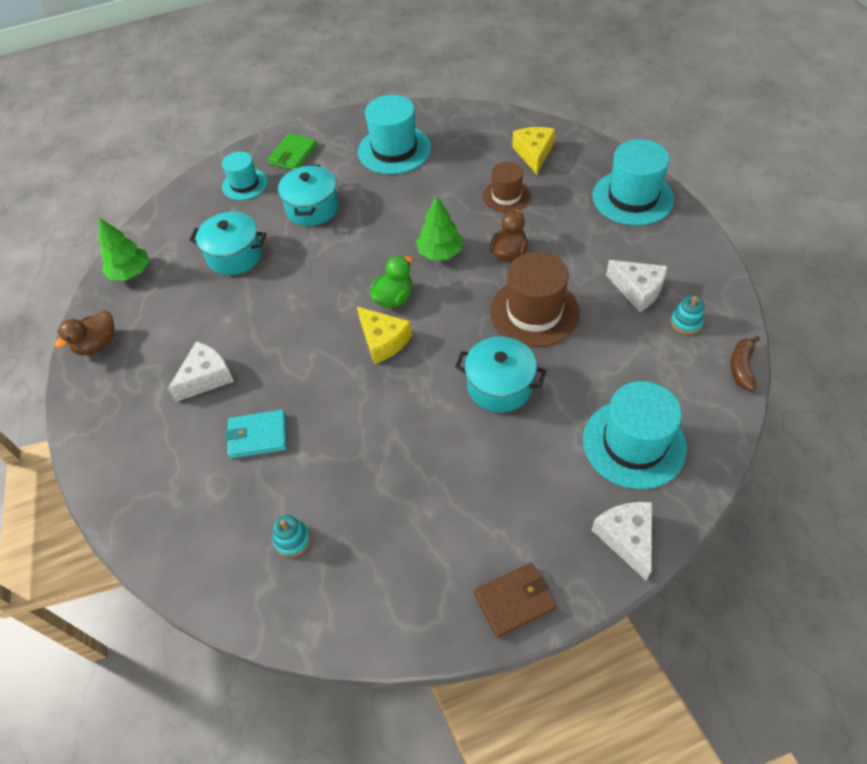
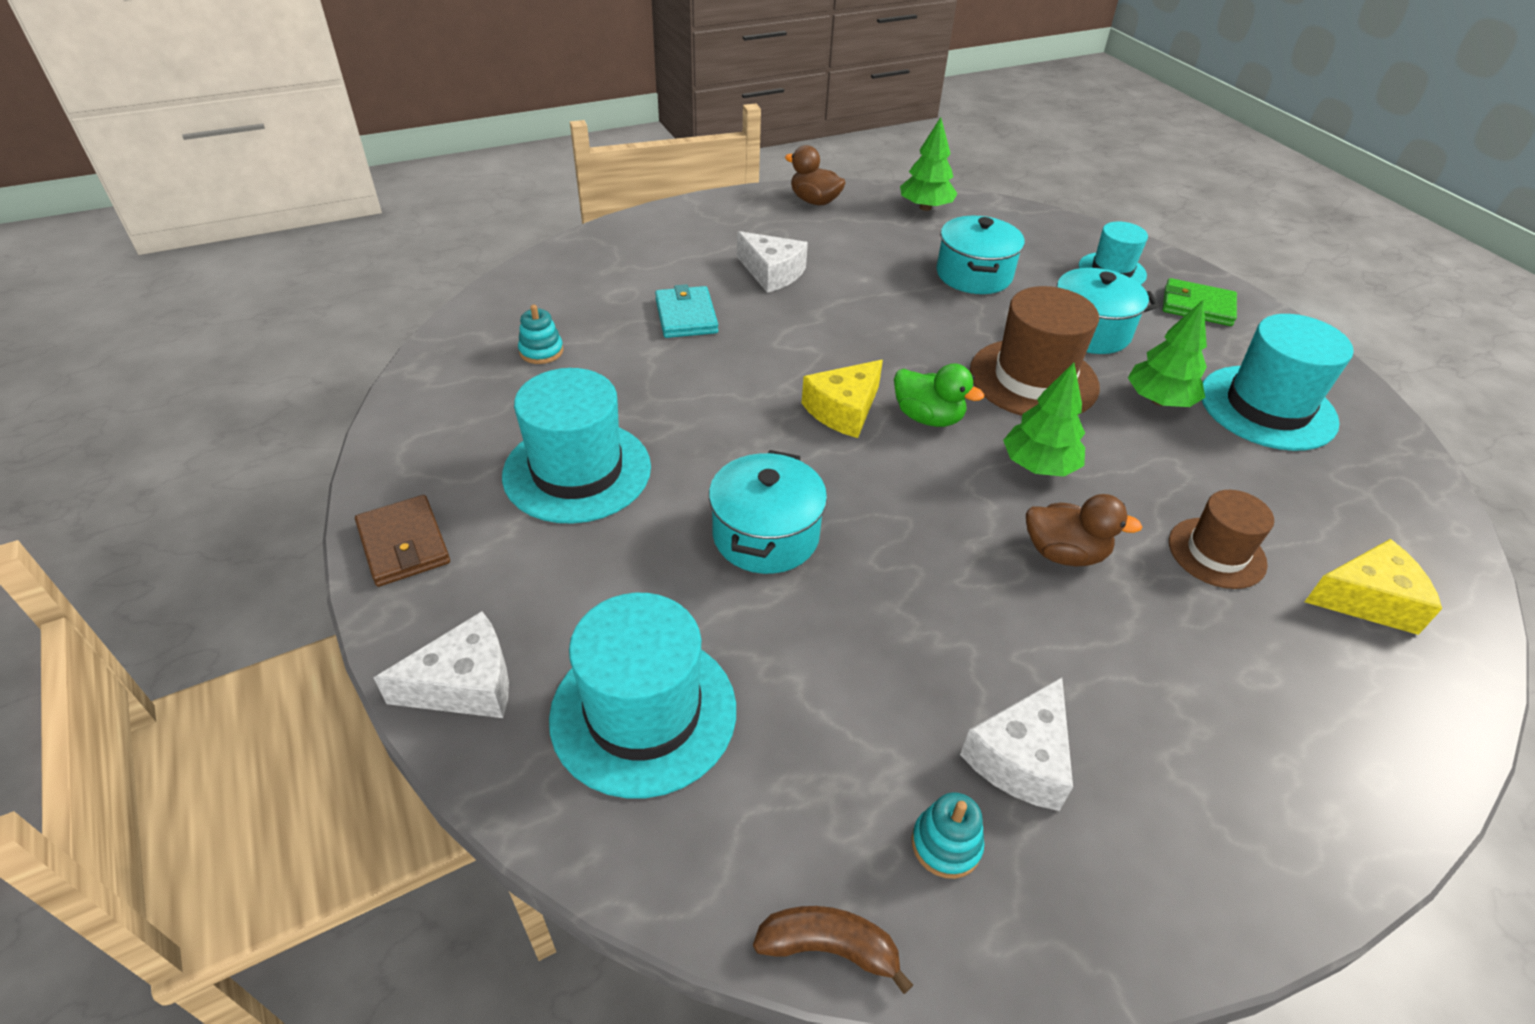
camera: 80 degrees right, 10 degrees down
brown hat [490,252,580,348] -> brown hat moved to [970,286,1100,416]
turquoise hat [593,139,674,226] -> turquoise hat moved to [502,368,651,524]
none -> green tree [1128,300,1207,407]

